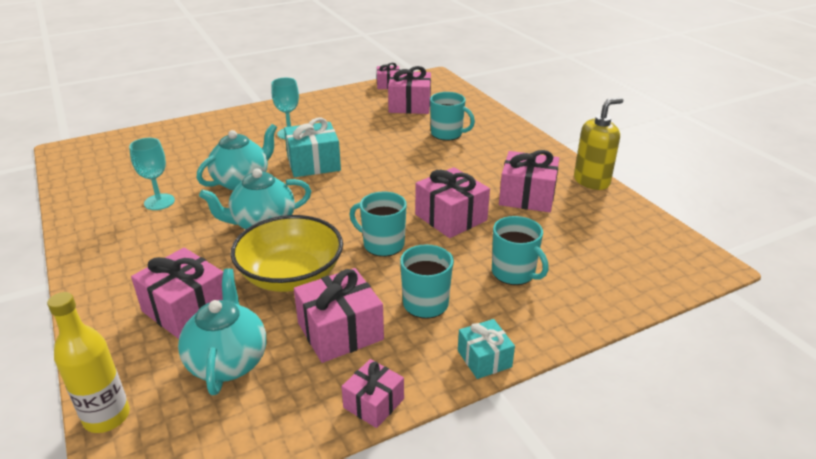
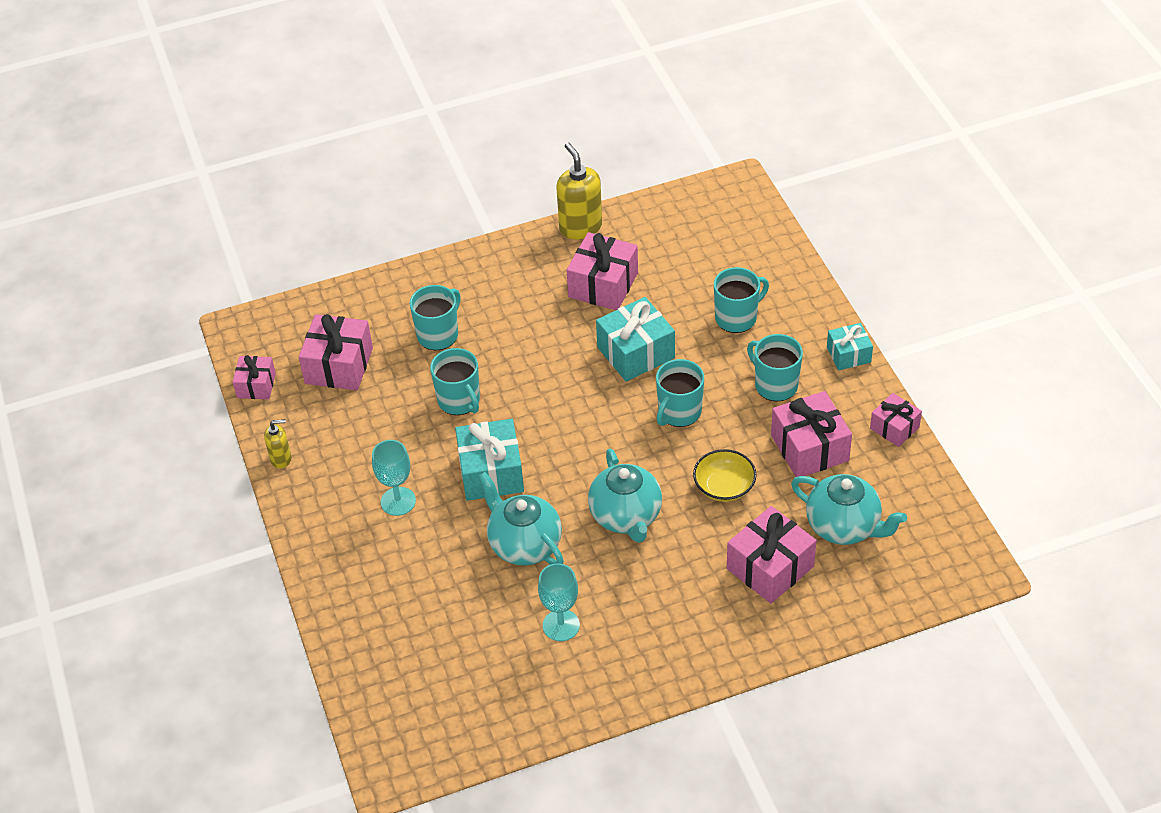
camera: 80 degrees left, 15 degrees up
yellow bottle [47,292,130,433] -> none
turquoise teapot [178,268,266,395] -> turquoise teapot turned 150 degrees counterclockwise [791,474,907,545]
yellow bowl [230,215,343,292] -> yellow bowl [693,449,756,502], size x0.56
pink gift [415,167,490,238] -> turquoise gift [596,297,675,382]
none -> yellow soap dispenser [264,419,292,469]
none -> turquoise mug [430,348,480,415]

